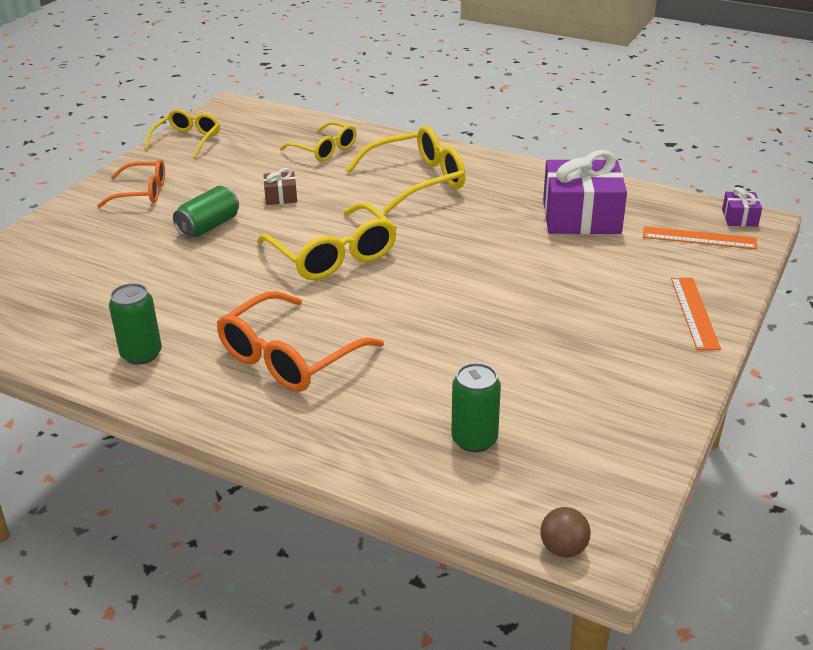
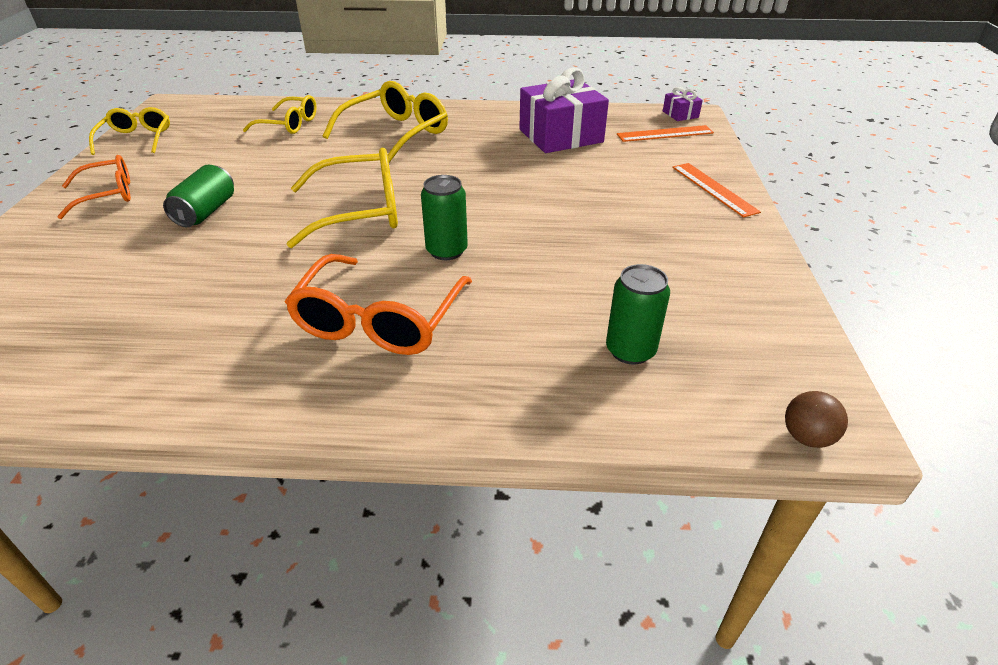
camera: 25 degrees left, 5 degrees up
green can [109,283,162,365] -> green can moved to [421,175,468,260]
yellow glasses [257,202,397,280] -> yellow glasses turned 45 degrees counterclockwise [287,148,398,248]
brown gift [263,168,297,205] -> none

